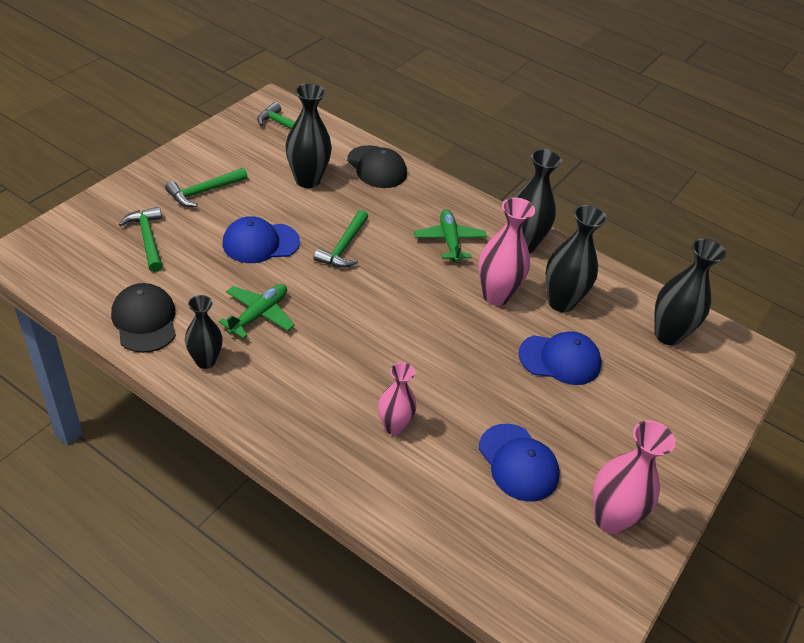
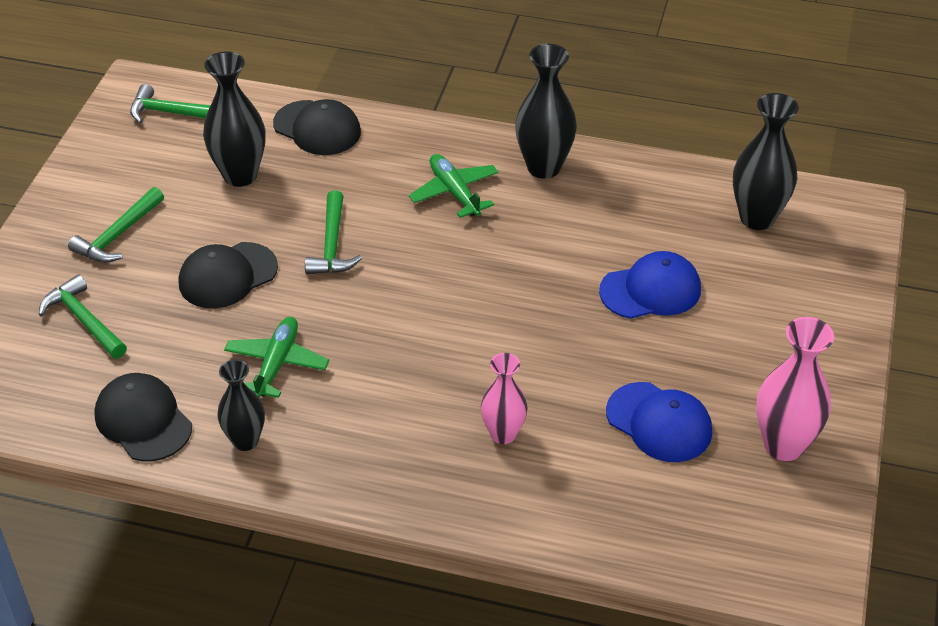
camera: 15 degrees left, 0 degrees up
blue cap [222,216,300,263] -> black cap [179,242,278,308]
pink vase [478,197,535,306] -> none
black vase [546,205,607,312] -> none

